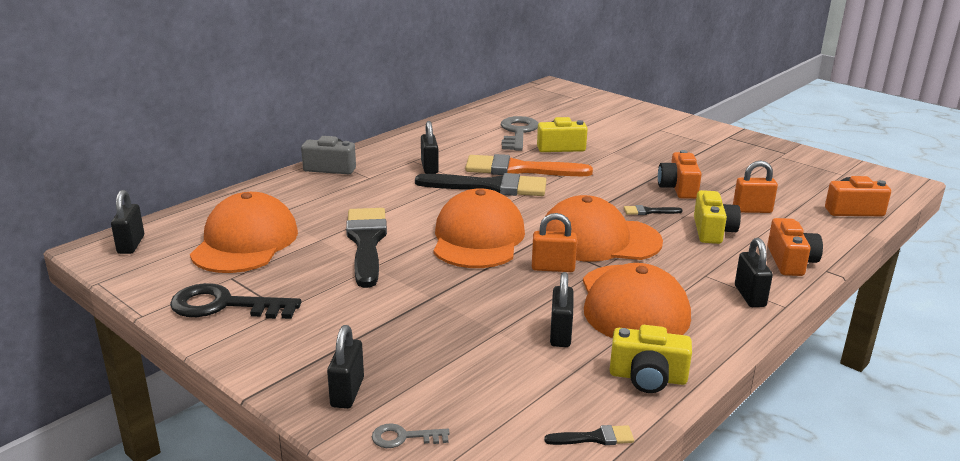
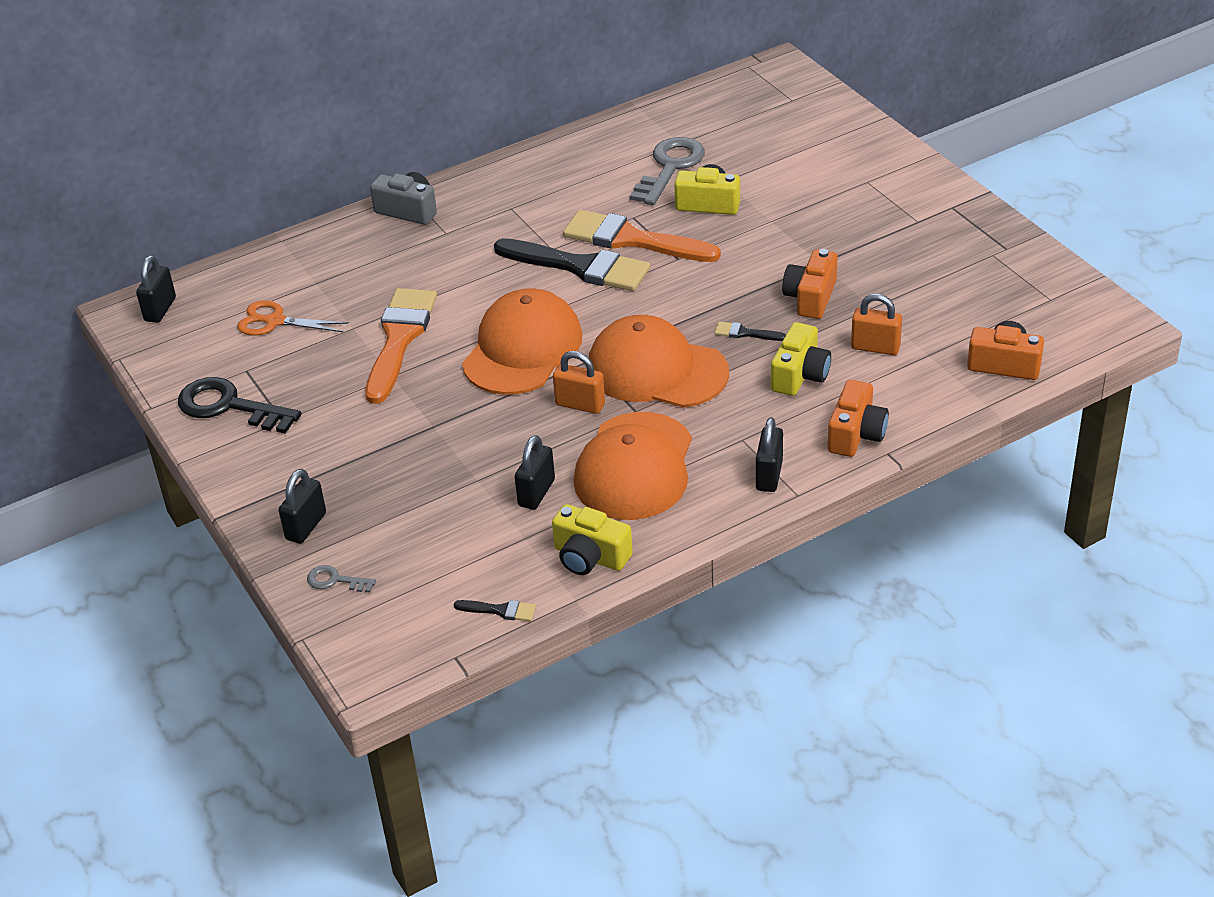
camera: 20 degrees right, 15 degrees up
orange cap [190,192,298,273] -> orange scissors [237,300,349,335]
black brush [346,208,387,288] -> orange brush [365,288,437,404]
black padlock [421,121,439,174] -> none

